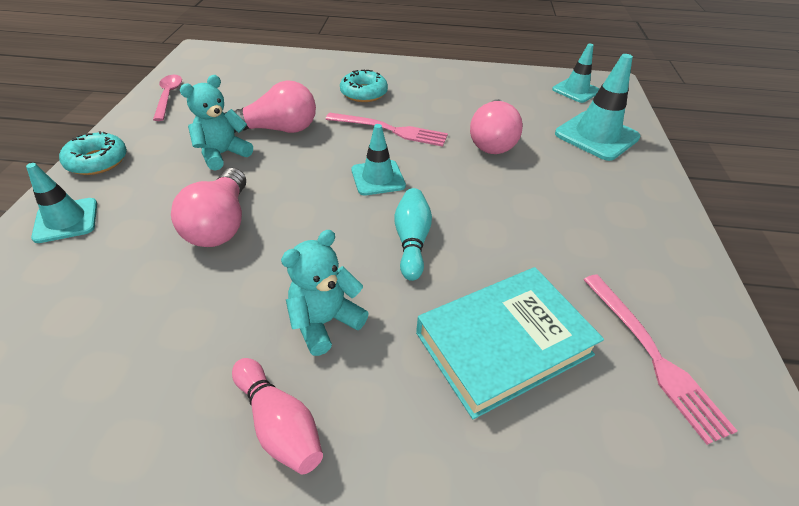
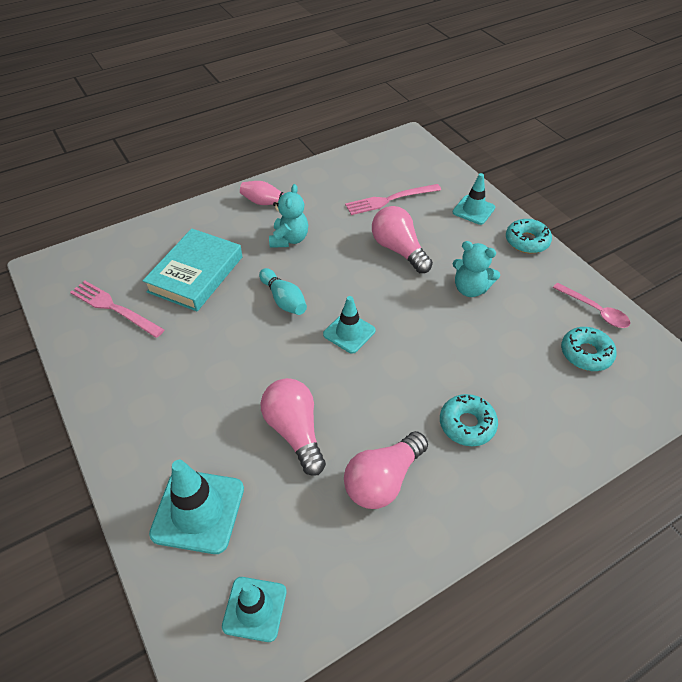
camera: 145 degrees right, 5 degrees up
turquoise teddy bear [180,75,253,171] -> turquoise teddy bear turned 105 degrees clockwise [453,241,500,297]
pink light bulb [225,80,316,133] -> pink light bulb moved to [344,431,428,509]
pink fork [325,113,448,147] -> pink fork moved to [345,184,441,215]
none -> turquoise donut [561,327,617,371]

